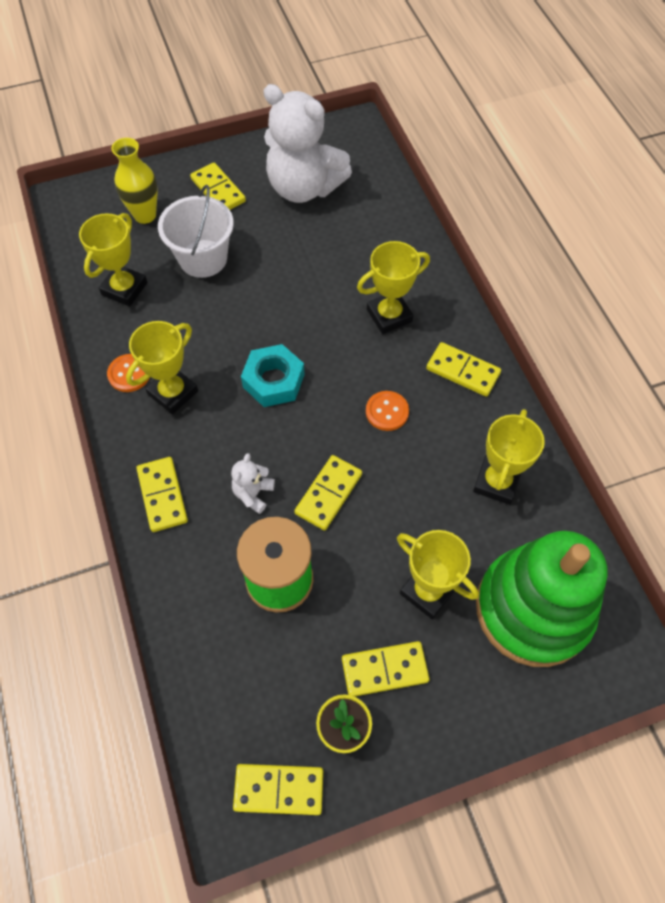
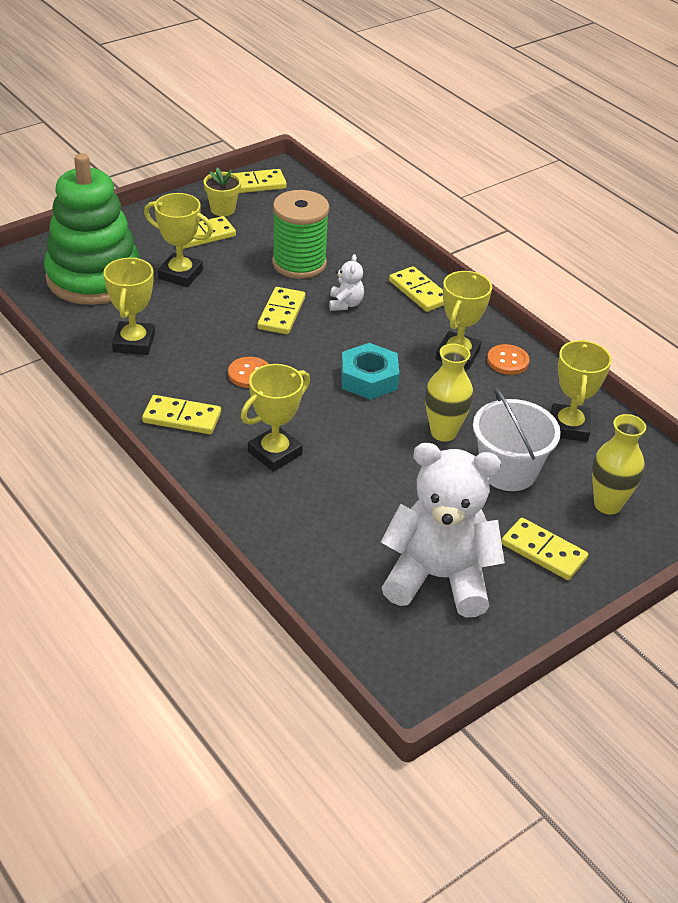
camera: 160 degrees right, 20 degrees down
none -> yellow vase [425,343,473,442]

